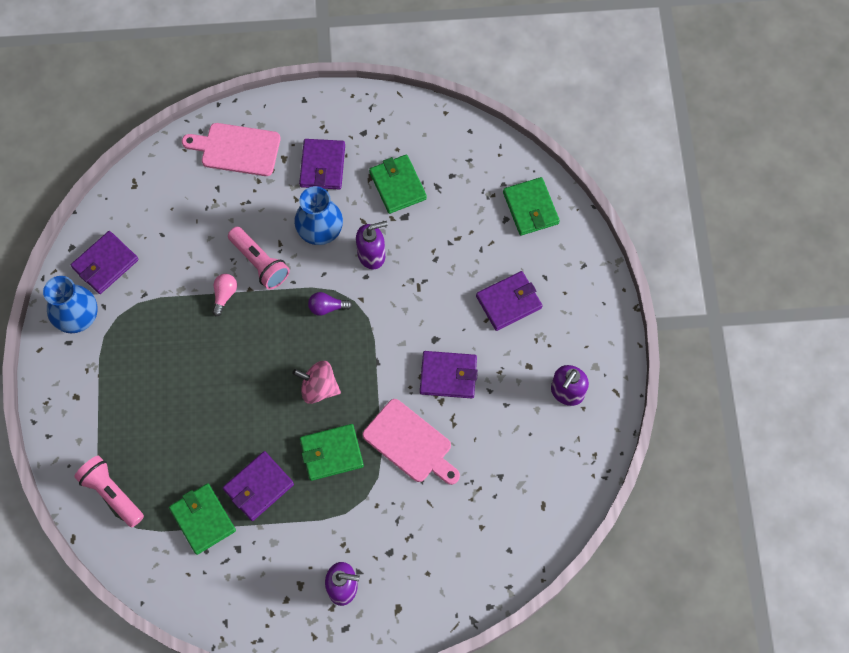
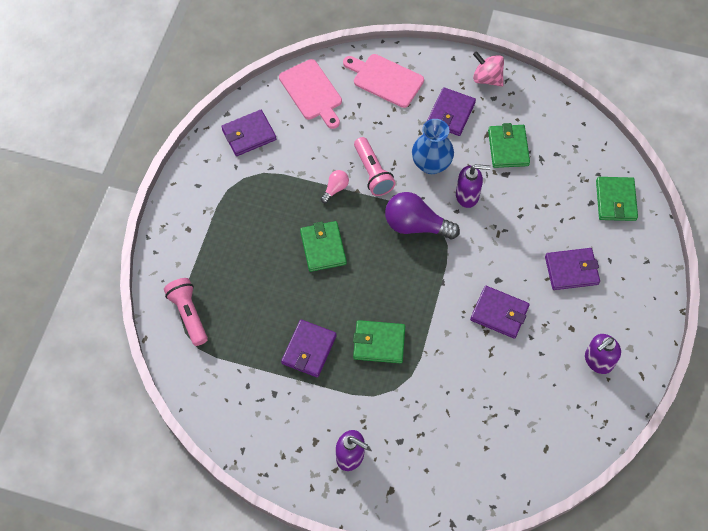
camera: 20 degrees right, 5 degrees down
blue vase [43,276,98,333] -> none
green wallet [169,483,236,555] -> green wallet moved to [300,221,347,272]
purple wallet [223,451,294,521] -> purple wallet turned 45 degrees counterclockwise [281,320,337,378]
pink spinning top [292,361,341,404] -> pink spinning top moved to [473,51,504,87]
purple light bulb [308,292,352,316] -> purple light bulb [385,192,460,239], size x2.02
pink cutting board [363,399,460,485] -> pink cutting board moved to [279,59,342,129]

